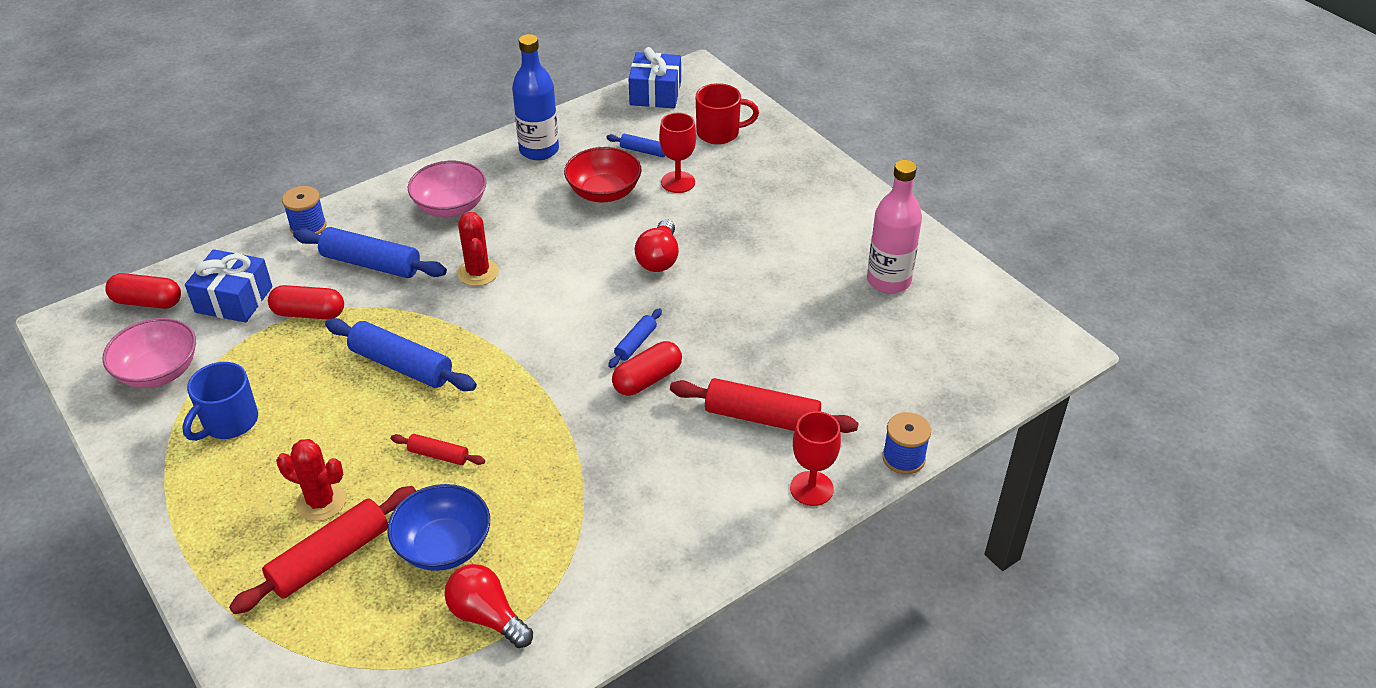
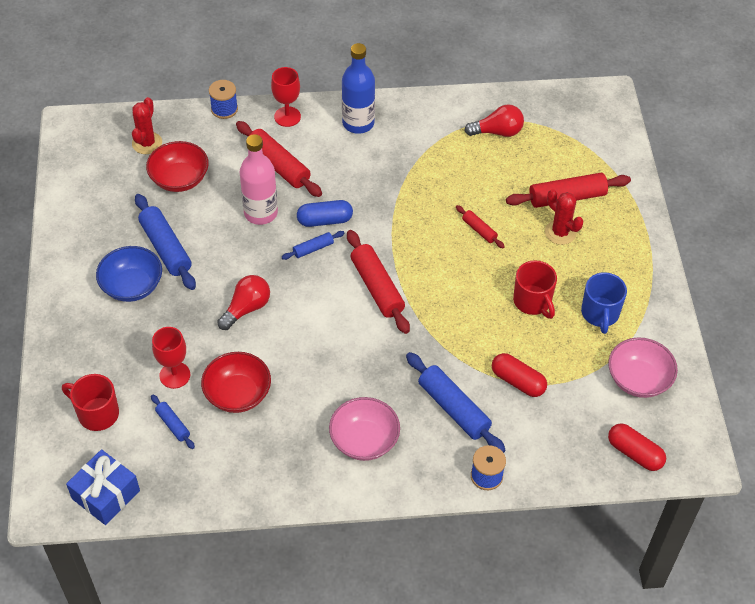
camera: 150 degrees left, 10 degrees up
blue mug [182,362,258,441] -> blue mug turned 120 degrees clockwise [581,272,627,334]
blue gift [185,249,273,323] -> none
blue rolling pin [325,318,477,391] -> blue rolling pin moved to [135,194,196,290]
blue bowl [387,484,490,571] -> blue bowl moved to [96,246,162,302]
red light bulb [444,564,533,648] -> red light bulb turned 75 degrees counterclockwise [464,104,524,137]
red cactus [457,212,499,286] -> red cactus moved to [132,97,162,154]
blue bottle [512,34,559,160] -> blue bottle moved to [342,43,375,134]
red capsule [612,341,682,396] -> blue capsule [297,200,353,227]
pink bottle [867,160,922,293] -> pink bottle moved to [240,134,278,225]
none -> red bowl [146,141,209,192]
none -> red rolling pin [347,230,410,334]
none -> red mug [513,260,557,319]

